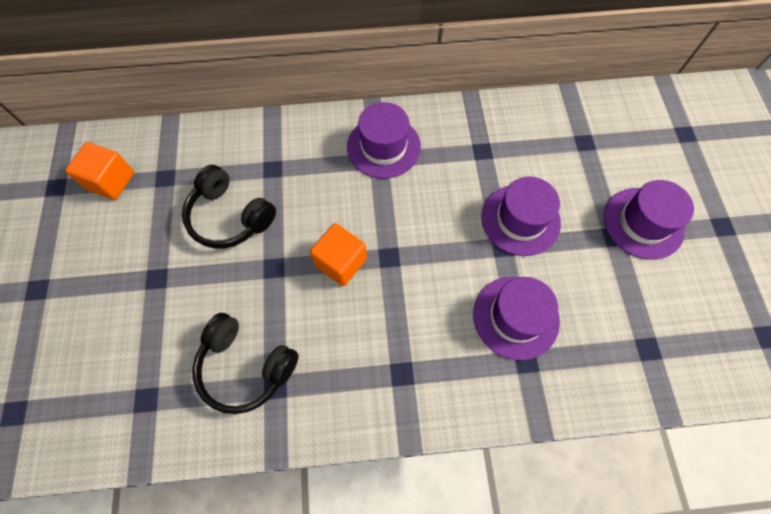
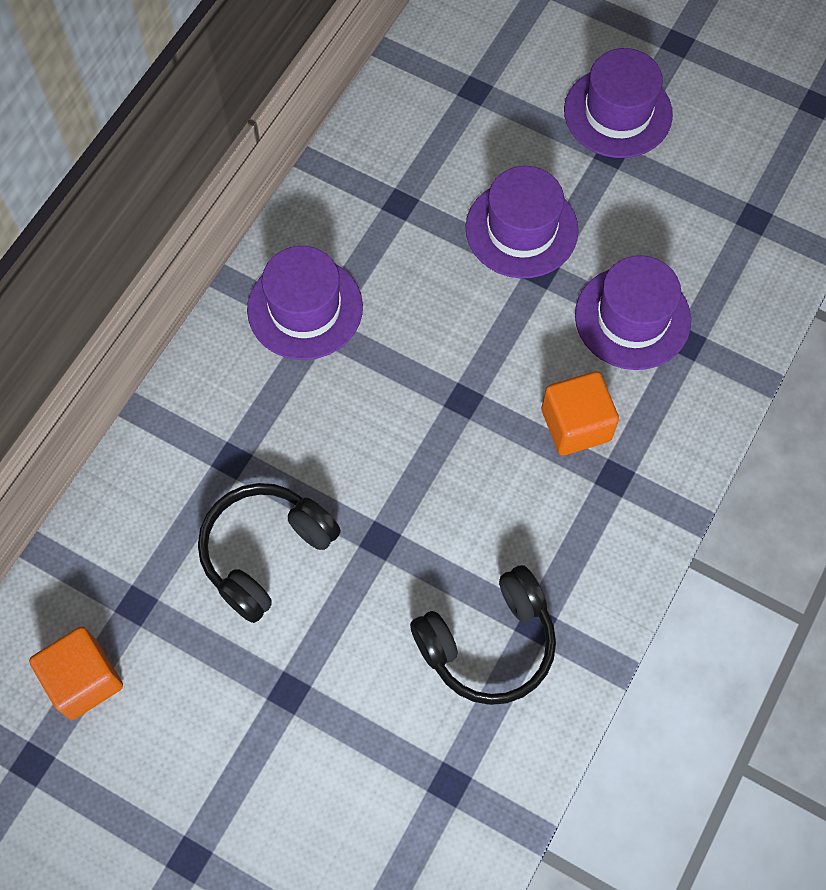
camera: 55 degrees left, 0 degrees up
black headphones [182,165,276,249] -> black headphones turned 150 degrees clockwise [198,483,341,623]
orange cube [310,223,367,286] -> orange cube moved to [542,371,619,456]

